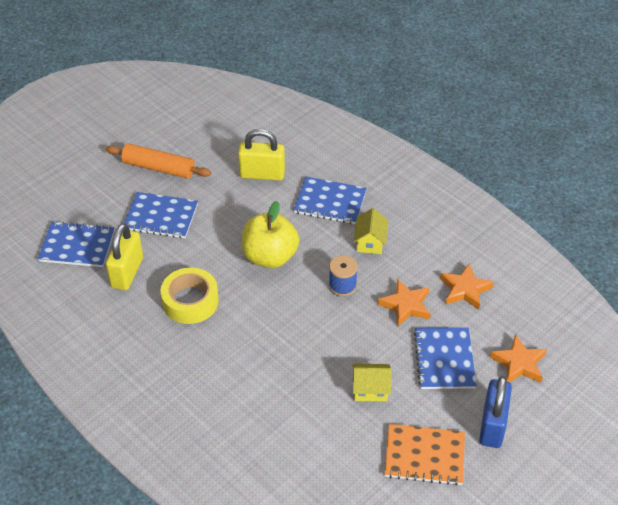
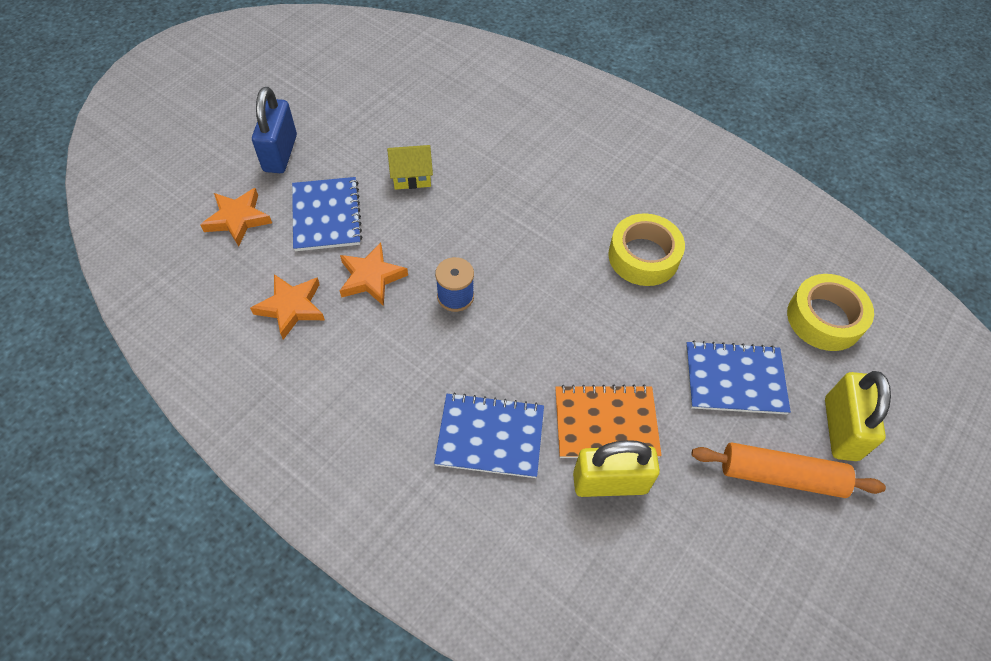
camera: 170 degrees right, 10 degrees up
blue notebook [38,221,115,267] -> yellow tape [787,274,874,351]
yellow padlock [106,223,143,290] -> yellow padlock moved to [825,371,891,461]
yellow apple [242,201,299,268] -> none
yellow house [354,208,388,254] -> none
orange notebook [385,424,465,486] -> orange notebook moved to [555,385,662,458]

